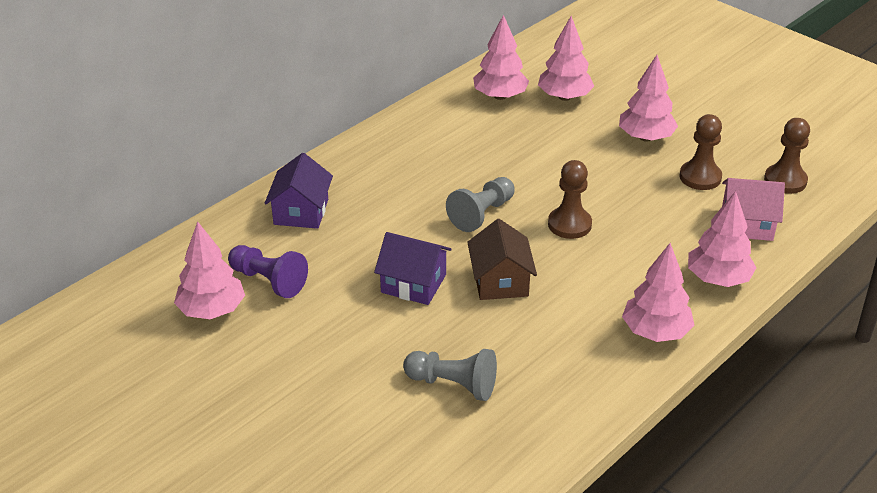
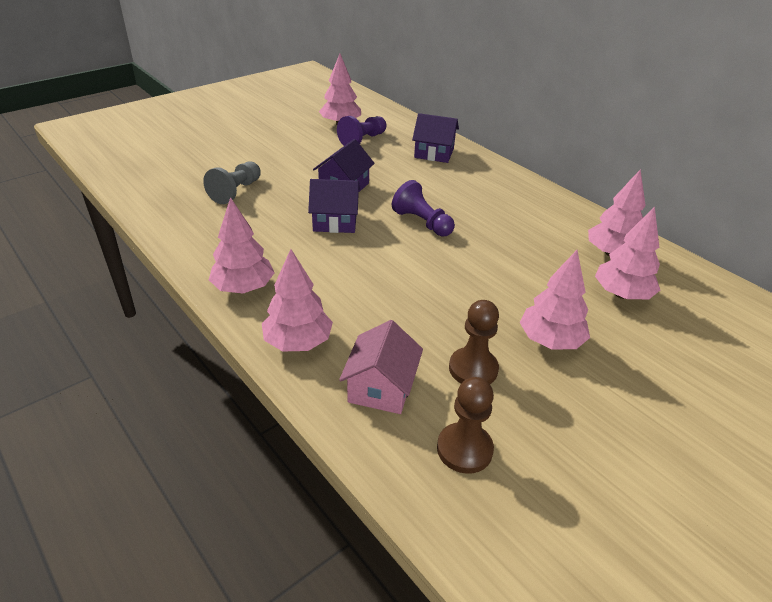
camera: 95 degrees right, 0 degrees up
grey pawn [446,177,514,232] -> purple pawn [392,180,455,236]
brown house [467,219,537,300] -> purple house [308,179,360,233]
brown pawn [548,160,592,239] -> none

